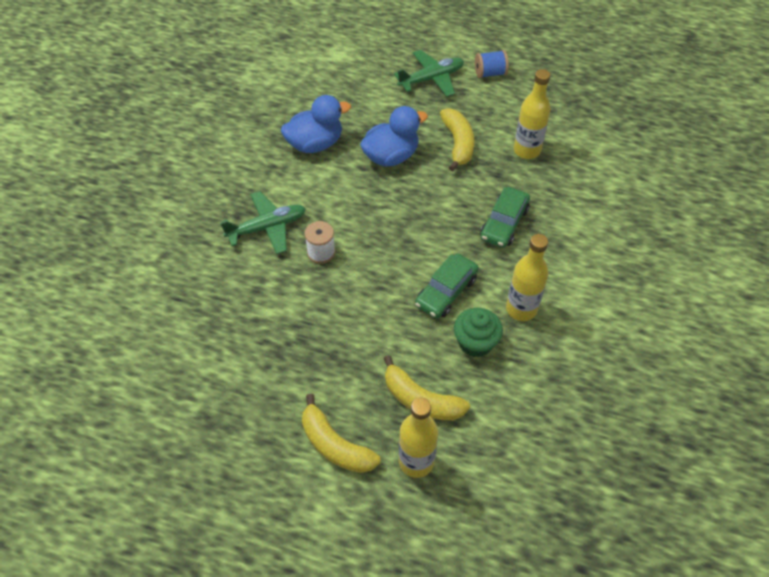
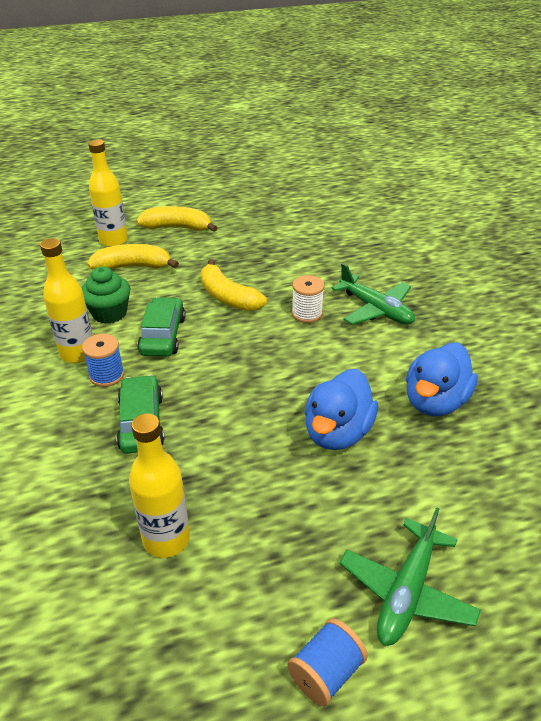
camera: 145 degrees right, 15 degrees down
green plane [220,191,306,254] -> green plane turned 75 degrees counterclockwise [331,263,415,325]
yellow banana [440,108,474,171] -> yellow banana moved to [201,259,267,311]
none -> blue spool [82,334,124,387]

